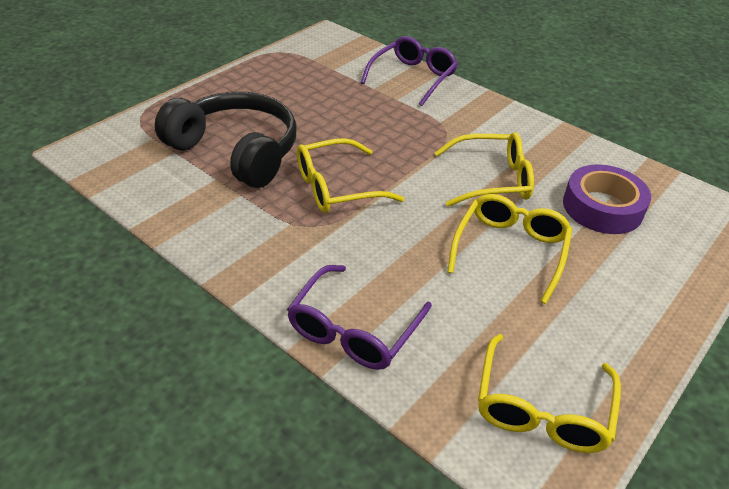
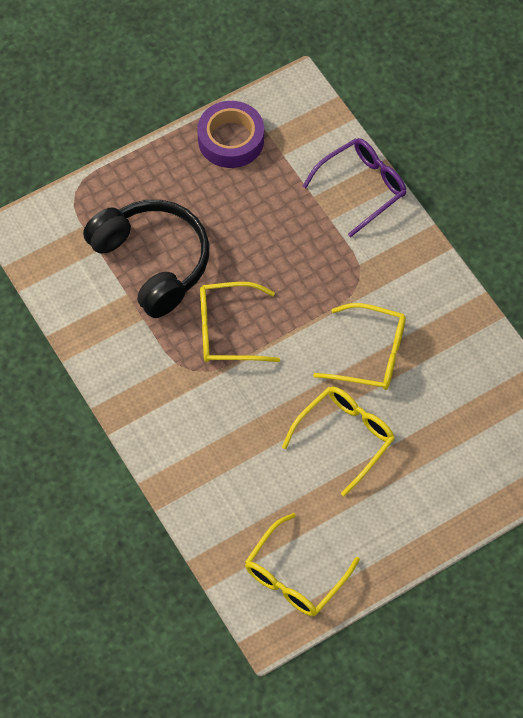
camera: 20 degrees right, 20 degrees up
purple glasses [287,265,432,370] -> none
purple tape [563,164,651,234] -> purple tape moved to [197,101,264,168]

